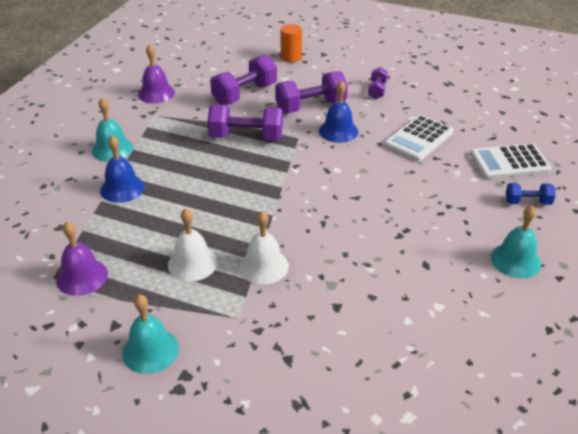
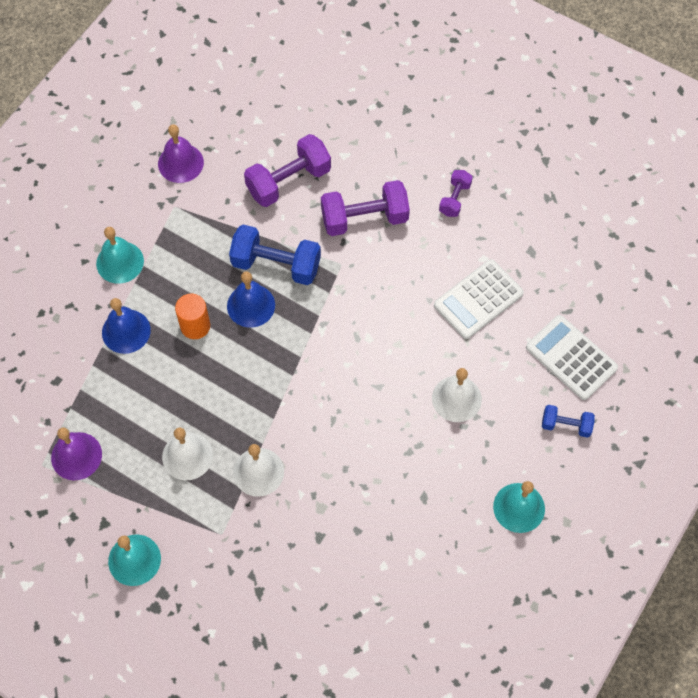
camera: 10 degrees right, 25 degrees up
purple dumbbell [207,104,283,141] -> blue dumbbell [229,224,321,285]
orange cylinder [281,24,302,62] -> orange cylinder moved to [175,294,210,339]
blue bell [319,80,358,143] -> blue bell moved to [227,271,275,328]
white calculator [470,143,552,179] -> white calculator turned 45 degrees clockwise [526,315,618,400]
none -> white bell [432,368,482,422]

